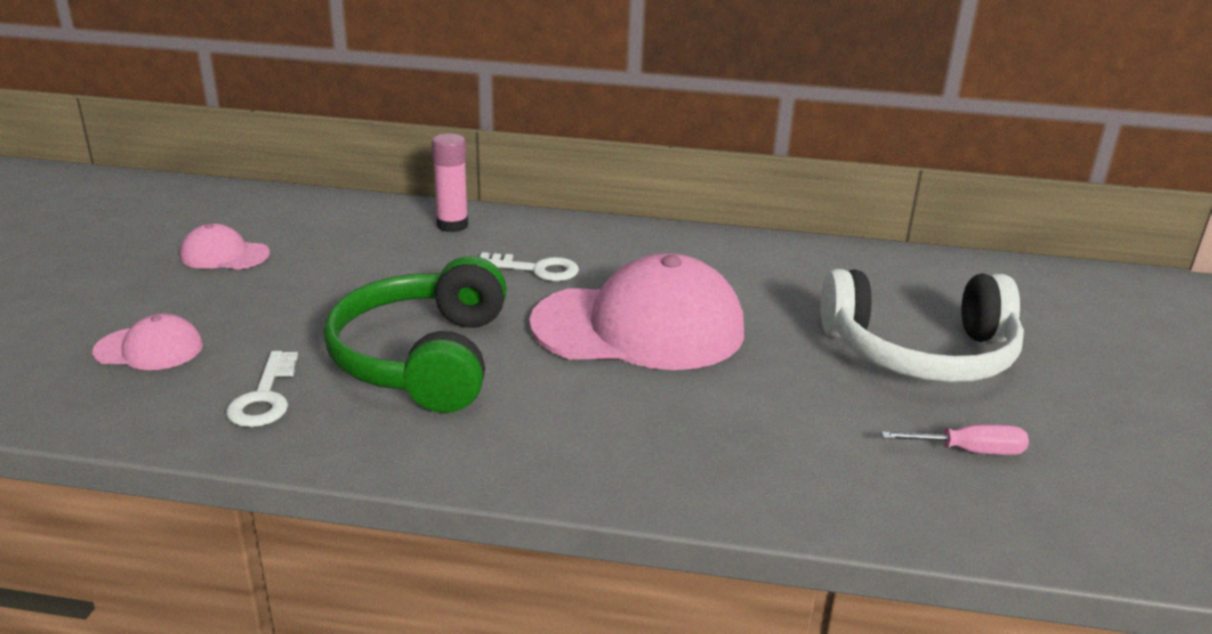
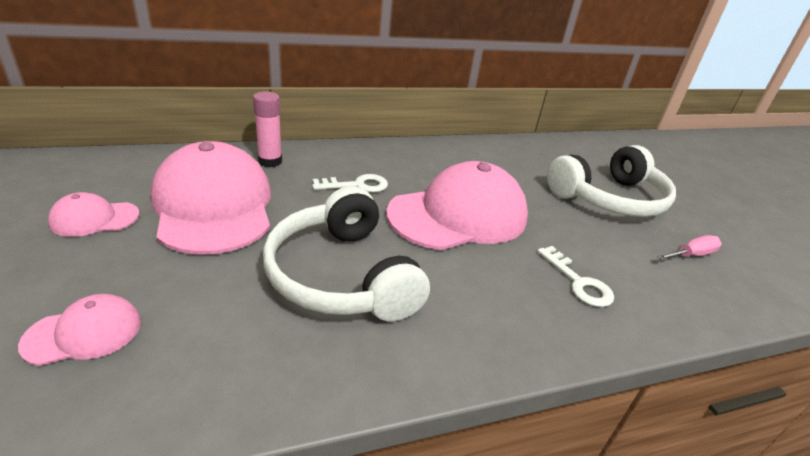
camera: 30 degrees left, 5 degrees up
white key [226,351,298,427] -> white key moved to [537,246,614,307]
green headphones [324,256,507,413] -> white headphones [263,186,430,322]
none -> pink cap [151,141,271,255]

